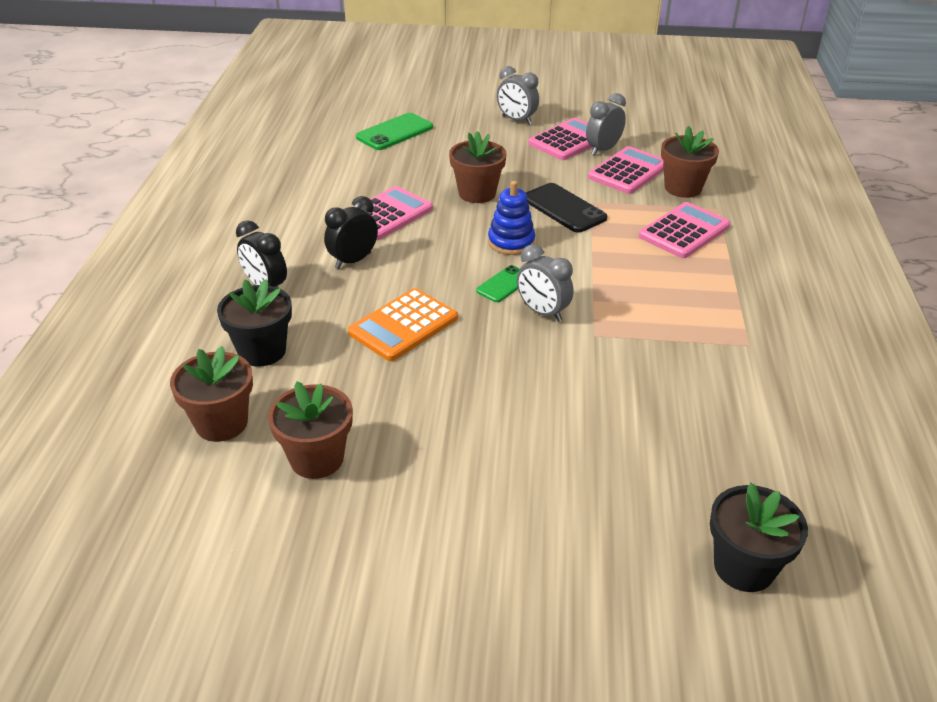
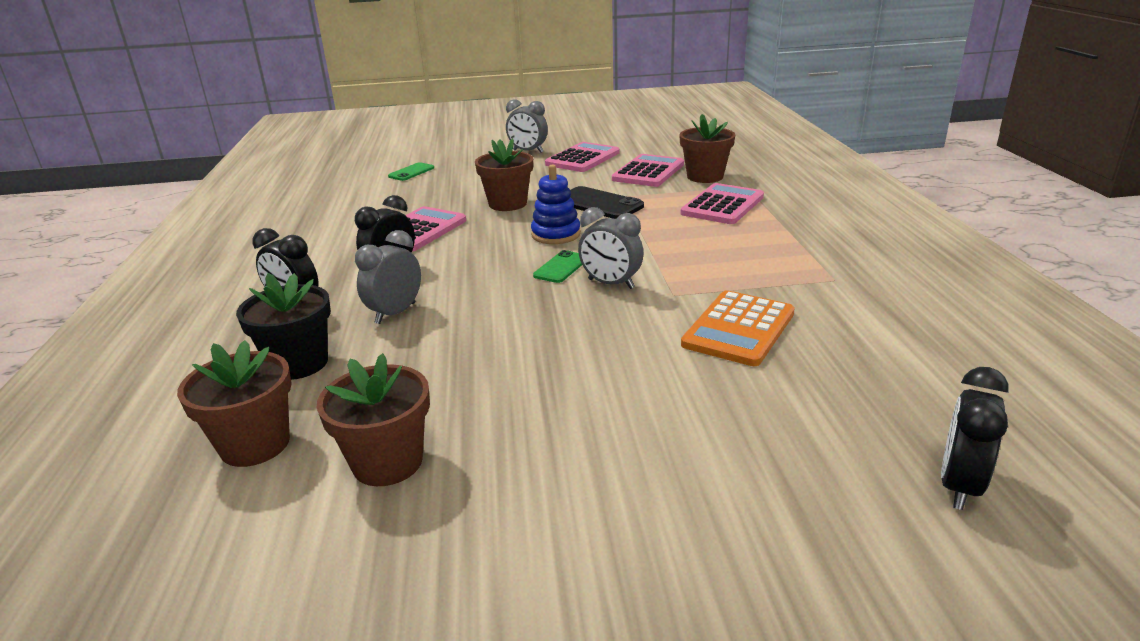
camera: 10 degrees left, 10 degrees down
orange calculator [348,288,458,361] -> orange calculator moved to [681,290,795,366]
green phone [356,113,433,150] -> green phone [388,162,434,181], size x0.61
grey clock [586,93,626,156] -> grey clock moved to [355,230,421,324]
black flower pot [710,483,808,592] -> black clock [941,367,1009,510]

